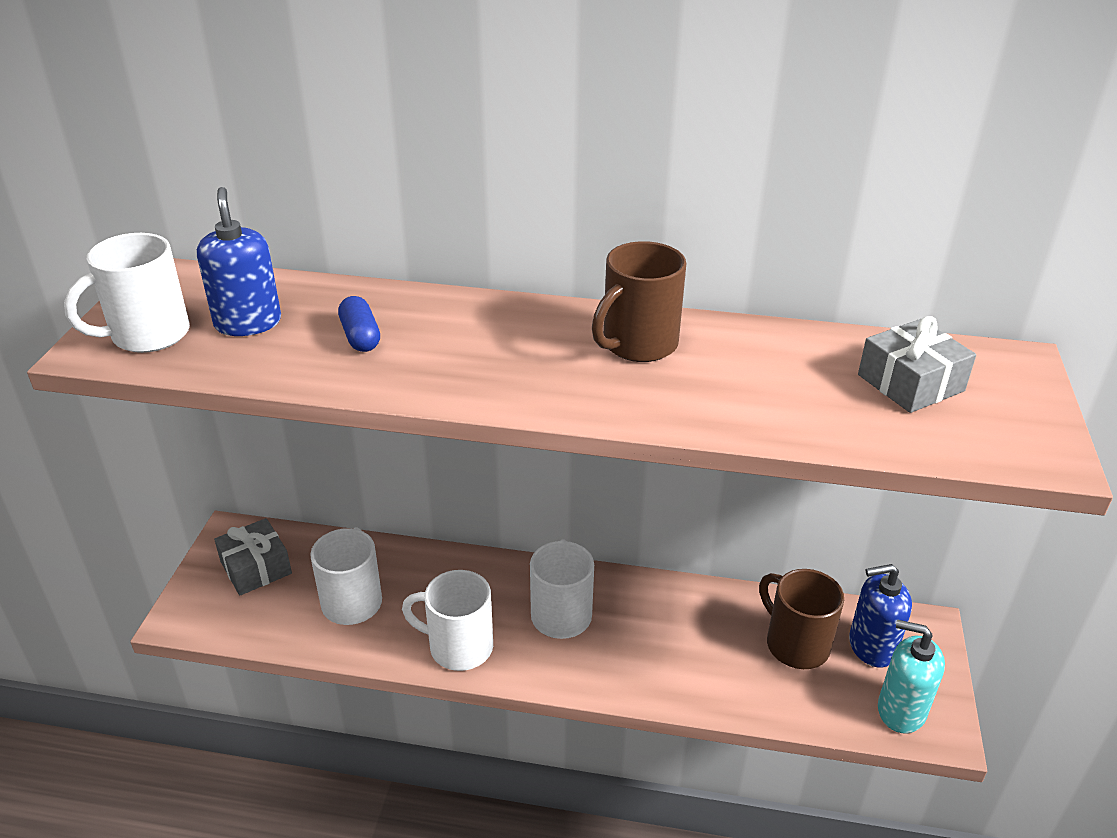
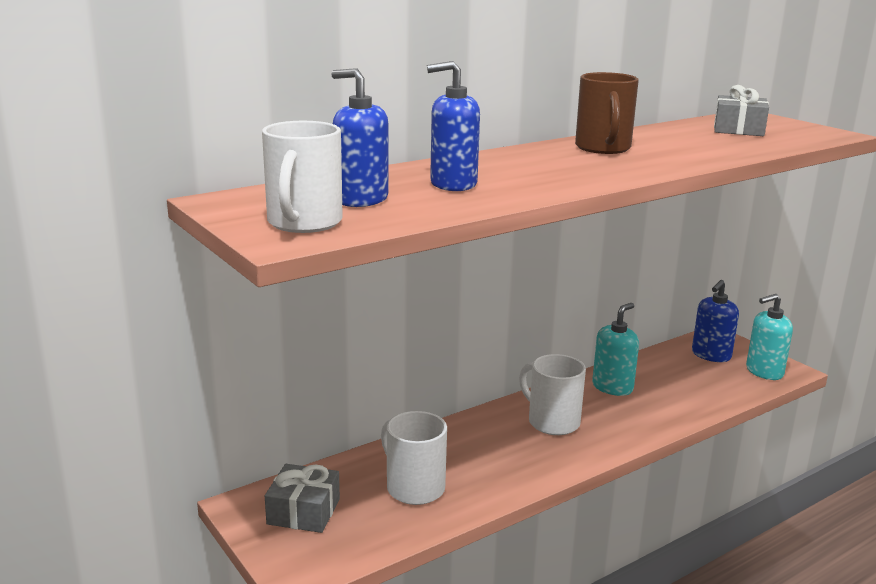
camera: 45 degrees left, 15 degrees down
blue capsule [338,296,380,352] -> blue soap dispenser [427,61,480,191]
white mug [402,570,493,671] -> none
brown mug [759,569,844,669] -> none
none -> turquoise soap dispenser [592,303,639,396]

